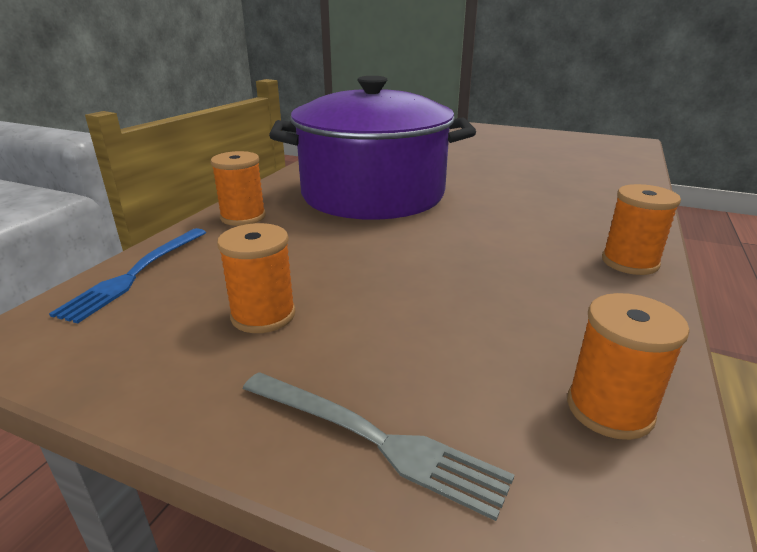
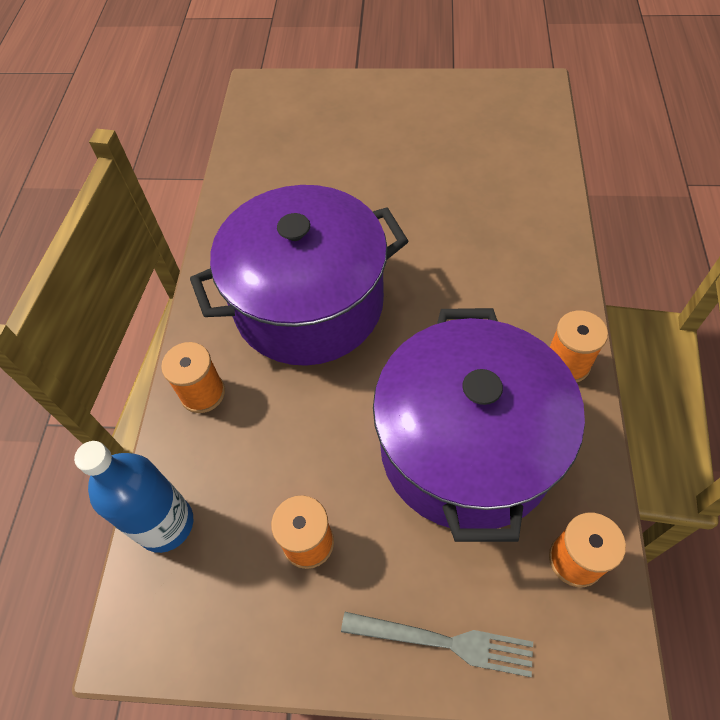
camera: 15 degrees left, 30 degrees up
blue fork [49,228,207,323] -> blue bottle [74,441,193,553]
none -> purple pot [373,308,585,542]

